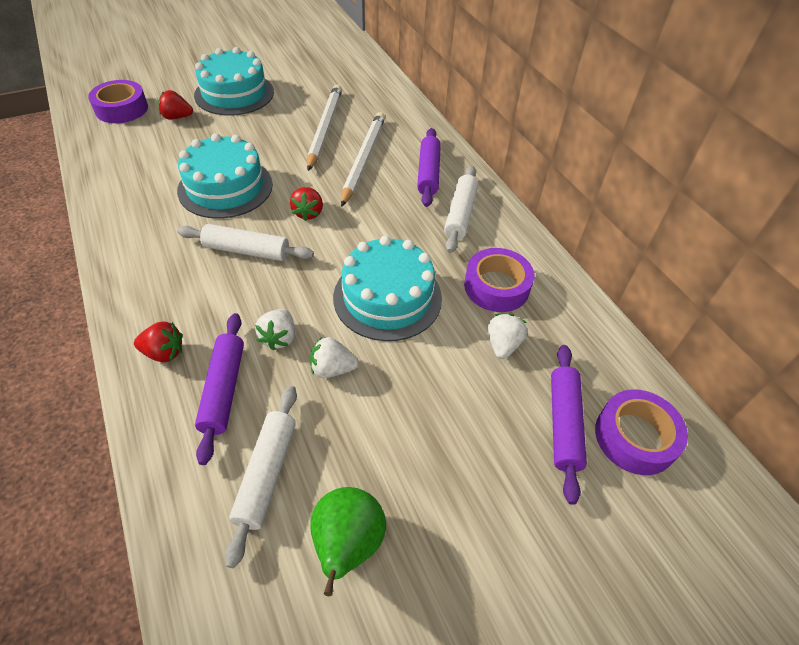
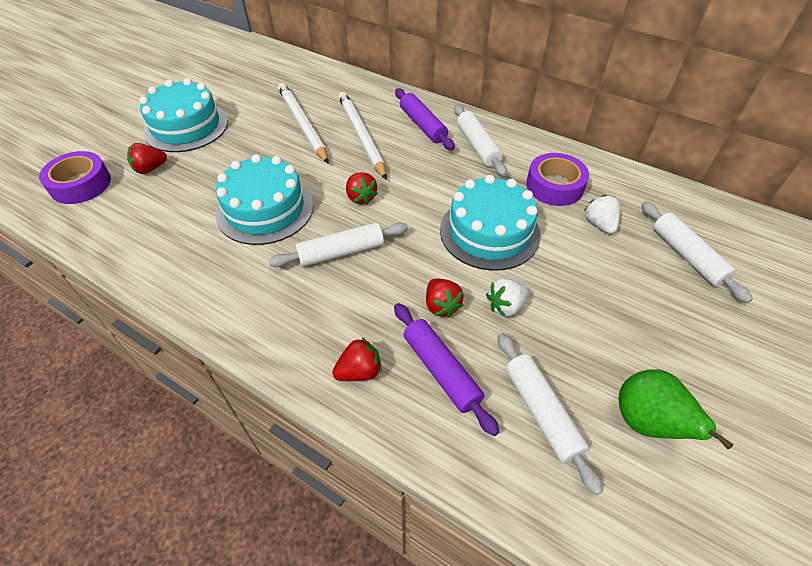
camera: 30 degrees left, 0 degrees up
white strawberry [255,309,295,350] -> red strawberry [426,279,464,317]
purple rolling pin [551,345,587,505] -> white rolling pin [641,201,753,303]
purple tape [595,390,688,475] -> none

